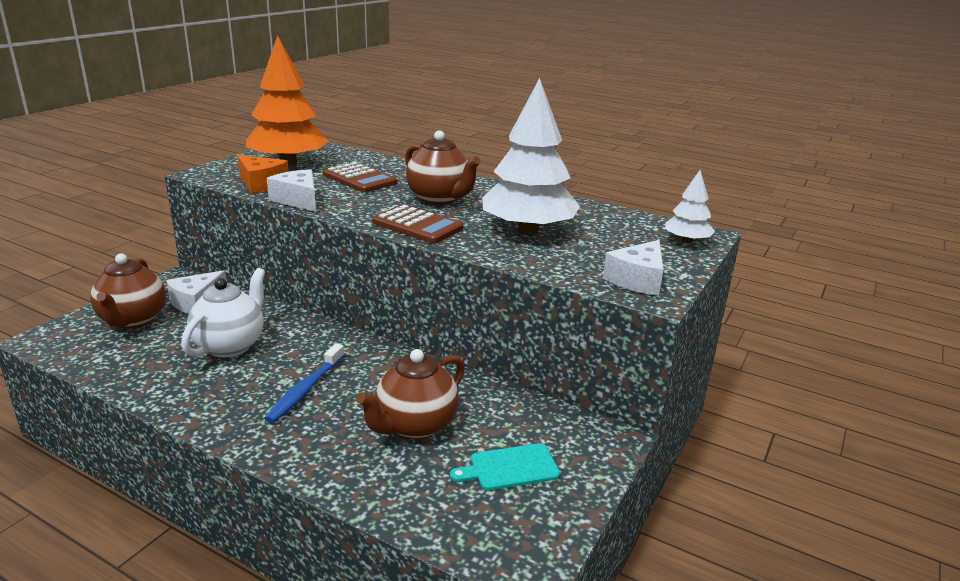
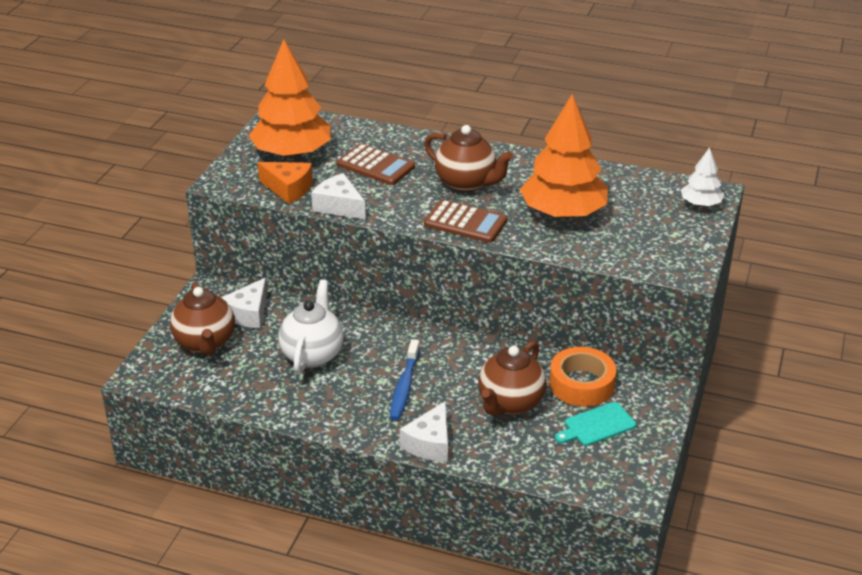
camera: 10 degrees left, 10 degrees up
white tree [482,78,580,235] -> orange tree [520,94,608,218]
white cheese [603,240,663,296] -> white cheese moved to [400,401,448,462]
none -> orange tape [549,347,616,406]

